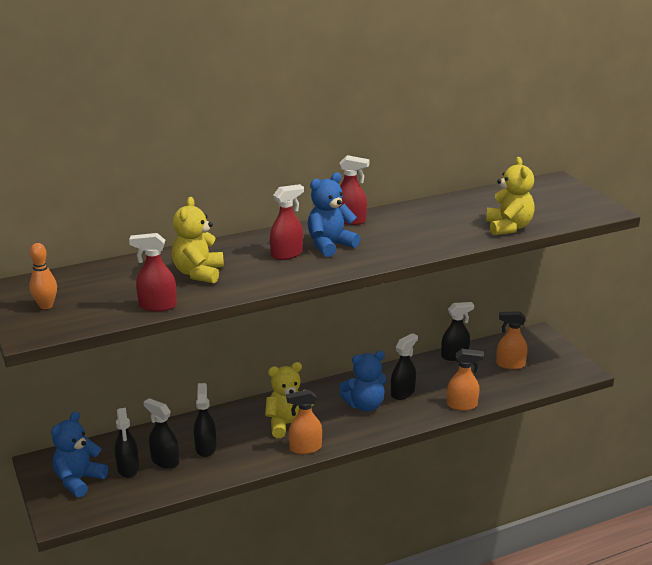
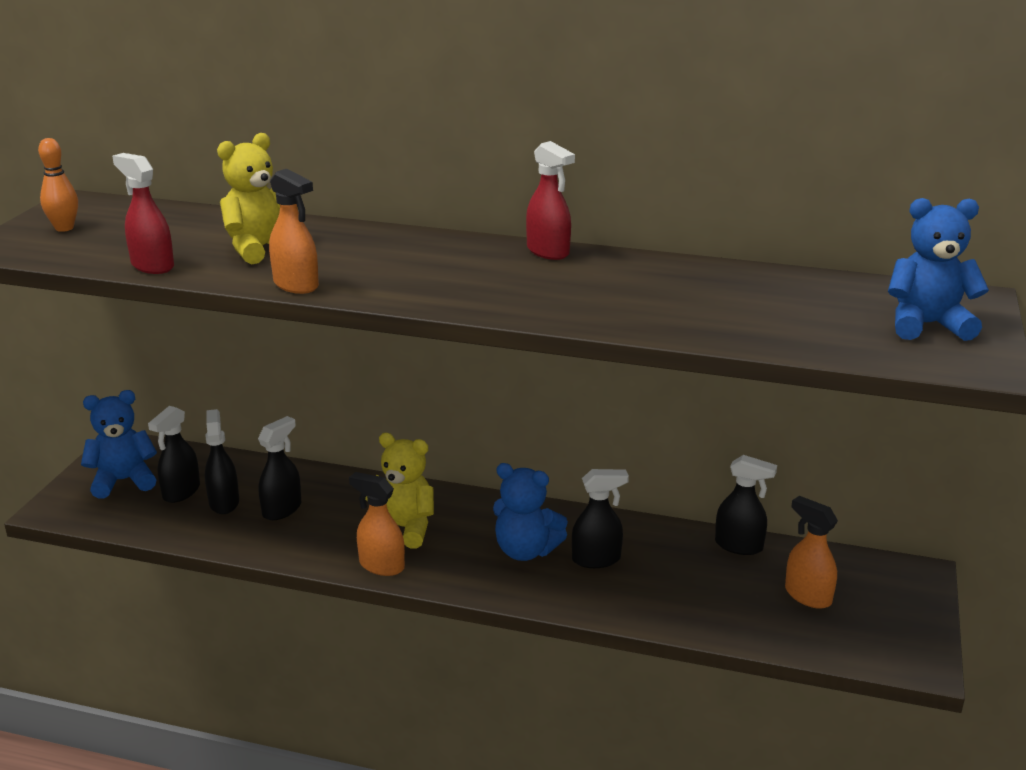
camera: 40 degrees right, 0 degrees up
red spray bottle [270,184,304,260] -> none
blue teddy bear [308,172,360,257] -> blue teddy bear moved to [888,198,989,341]
orange spray bottle [447,349,484,411] -> orange spray bottle moved to [269,169,319,294]
yellow teddy bear [486,157,535,235] -> none

